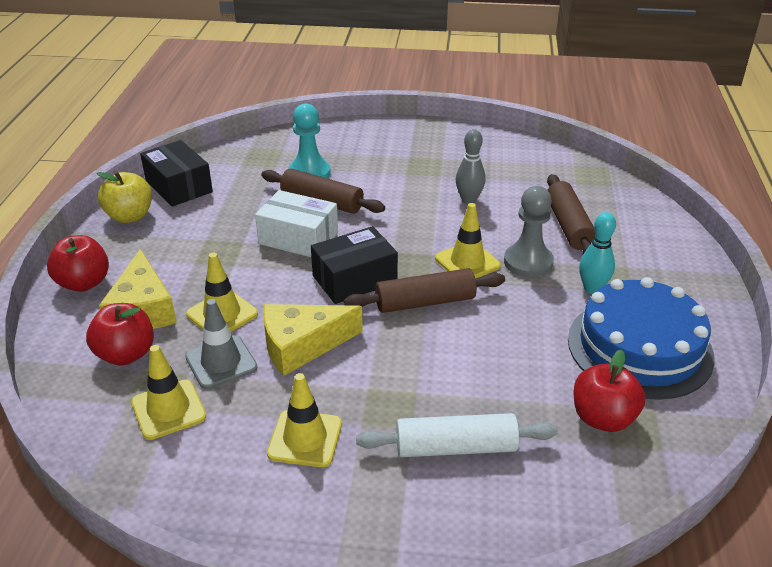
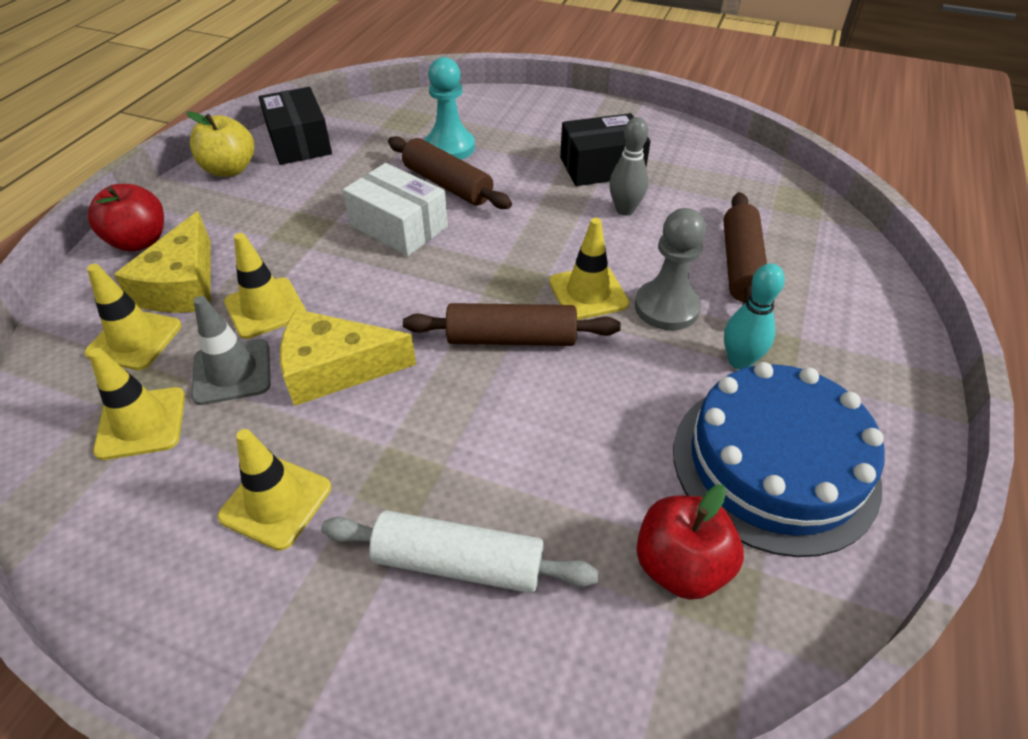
camera: 15 degrees right, 10 degrees up
red apple [86,303,154,366] -> yellow traffic cone [84,264,182,370]
black box [311,226,398,304] -> black box moved to [560,113,651,186]

